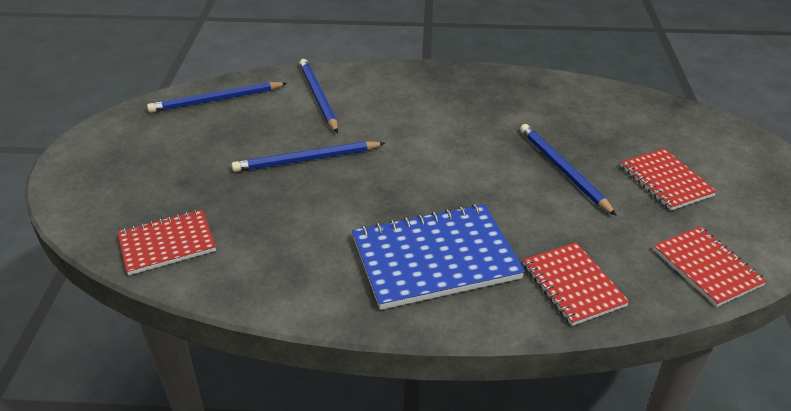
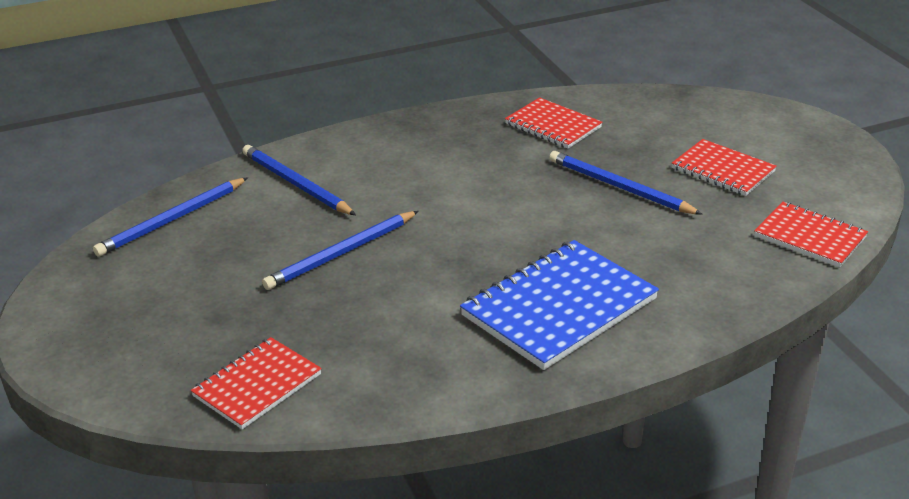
camera: 25 degrees left, 5 degrees down
red notebook [523,242,630,326] -> red notebook moved to [505,97,603,149]

